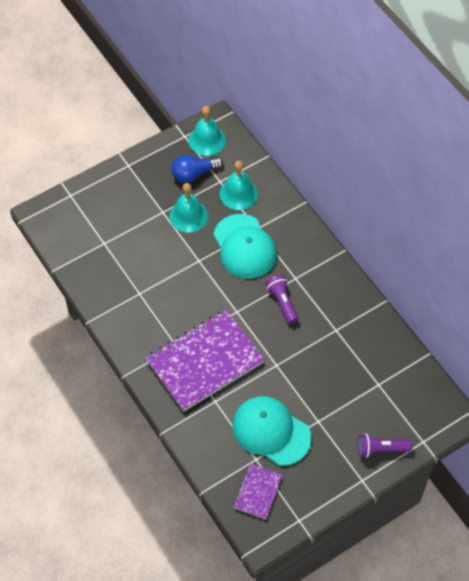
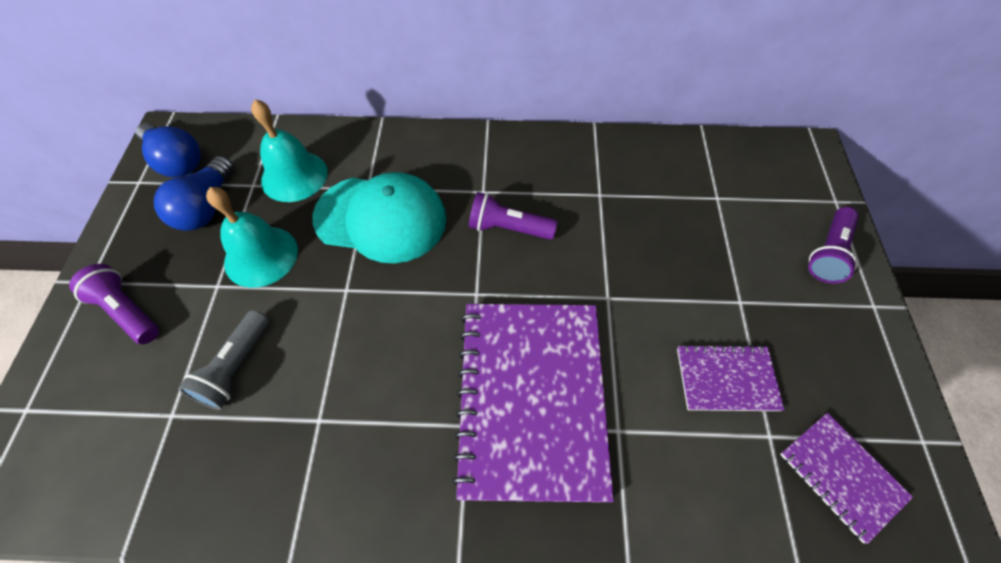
camera: 55 degrees left, 0 degrees up
turquoise bell [188,106,226,156] -> blue light bulb [136,123,201,177]
turquoise cap [232,396,312,466] -> purple notebook [677,344,785,411]
none -> purple flashlight [69,264,159,344]
none -> grey flashlight [178,310,269,410]

